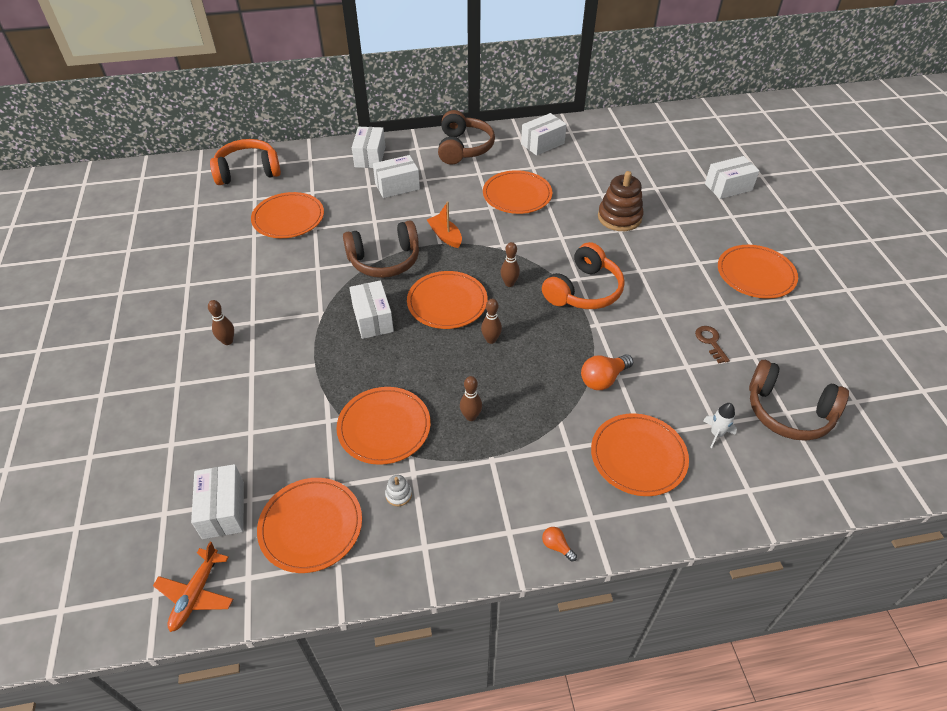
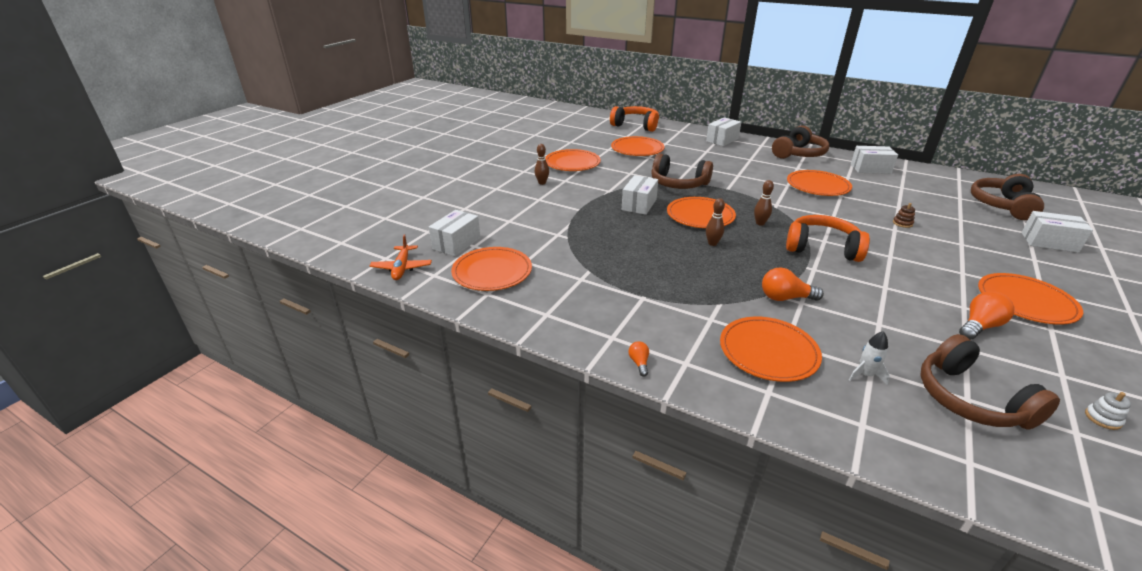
camera: 40 degrees right, 15 degrees down
orange plane [153,542,233,632] -> orange plane turned 60 degrees counterclockwise [370,234,432,280]
orange plate [336,387,431,465] -> orange plate moved to [545,149,601,171]
white box [373,155,420,198] -> none
white stacking toy [385,475,412,506] -> white stacking toy moved to [1085,392,1131,430]
orange boat [427,201,462,248] -> none
brown bowling pin [460,376,482,421] -> none
orange headphones [542,242,625,309] -> orange headphones turned 150 degrees counterclockwise [786,215,870,262]
brown stacking toy [598,171,643,231] -> brown stacking toy [893,203,915,228], size x0.43
brown key [695,326,730,363] -> none
none -> orange light bulb [959,291,1015,340]
none -> brown headphones [971,174,1044,220]

